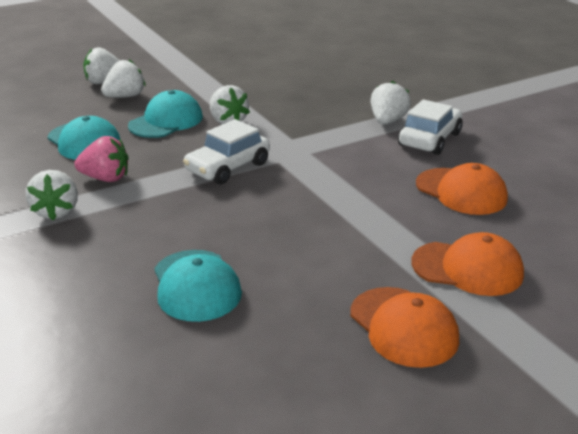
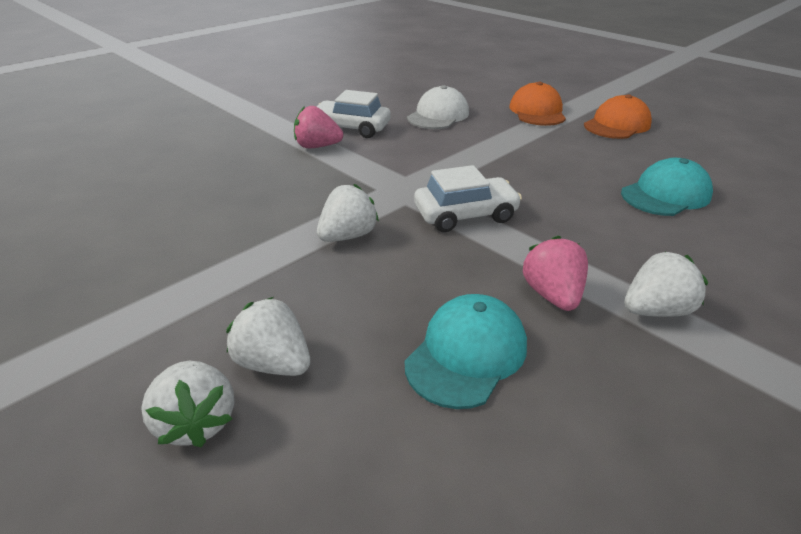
camera: 105 degrees left, 5 degrees up
turquoise cap [128,90,203,138] -> none
white car [183,119,270,184] -> white car turned 45 degrees counterclockwise [414,165,522,232]
white strawberry [371,81,411,125] -> pink strawberry [294,106,343,148]
orange cap [416,163,508,215] -> white cap [407,85,469,129]

